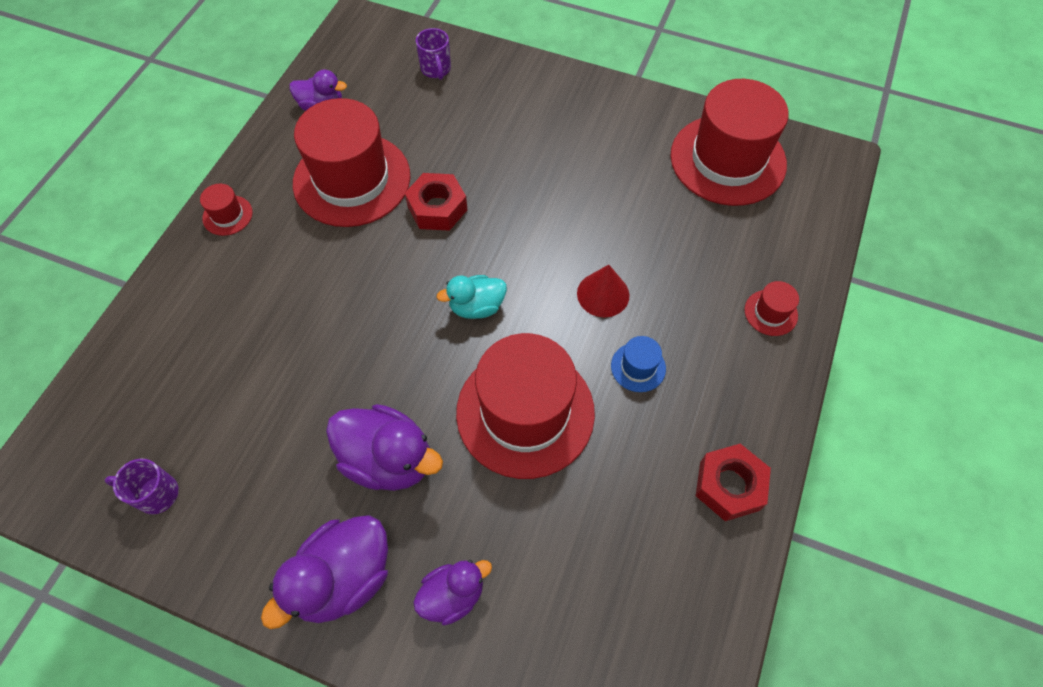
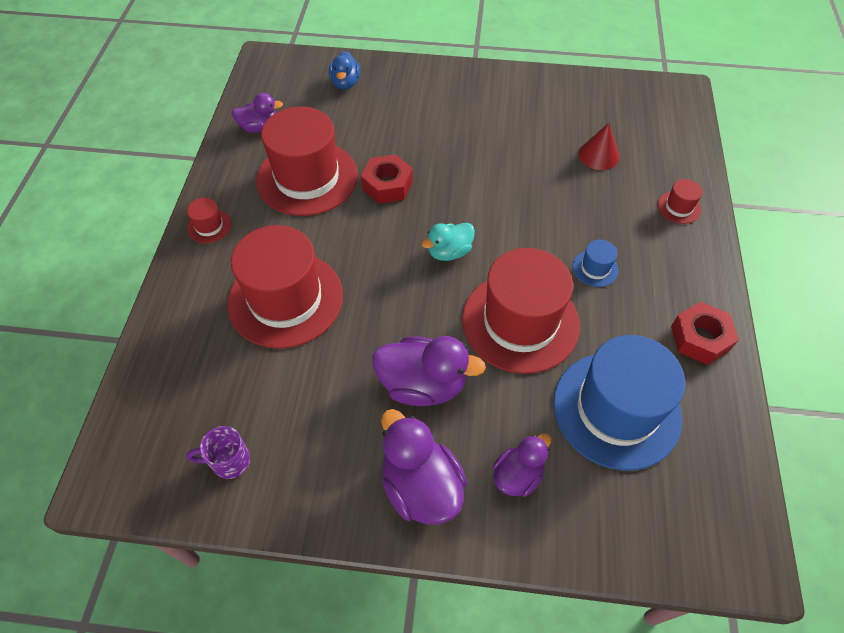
camera: 15 degrees left, 5 degrees down
purple duck [261,515,388,629] -> purple duck turned 120 degrees clockwise [381,409,467,524]
purple mug [416,28,451,80] -> blue duck [329,51,360,90]
red cone [577,265,629,317] -> red cone moved to [579,123,619,170]
red hat [670,79,789,206] -> red hat moved to [227,225,343,349]
none -> blue hat [553,335,685,471]

